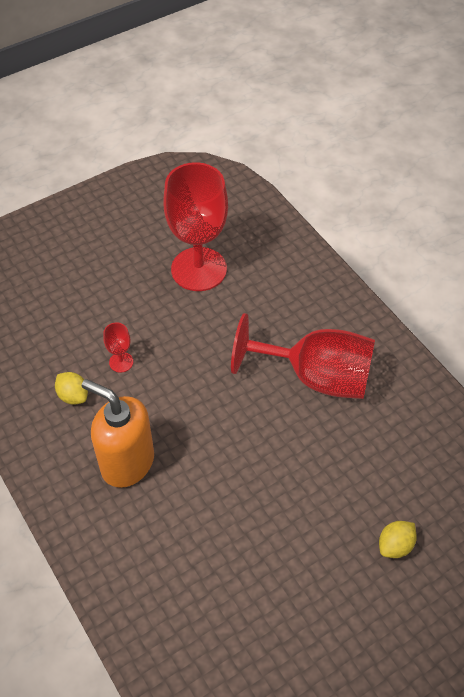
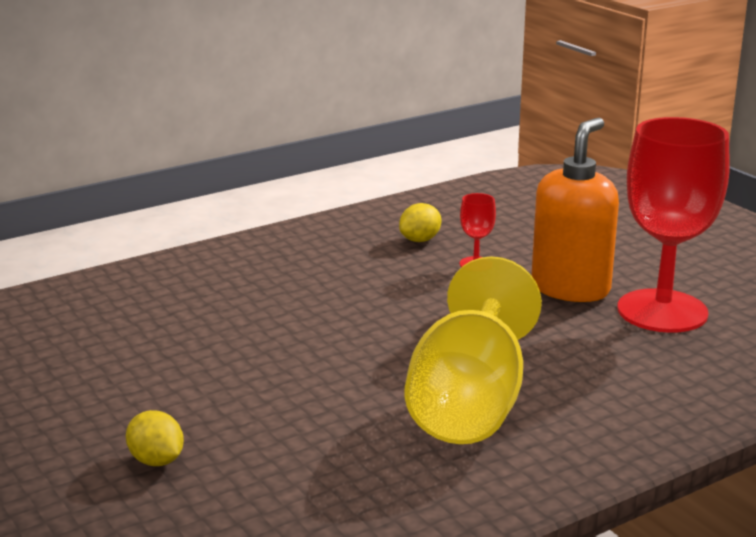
camera: 90 degrees right, 30 degrees down
orange soap dispenser [82,379,154,488] -> orange soap dispenser moved to [531,117,619,302]
red goblet [231,313,375,399] -> yellow goblet [405,256,542,444]

